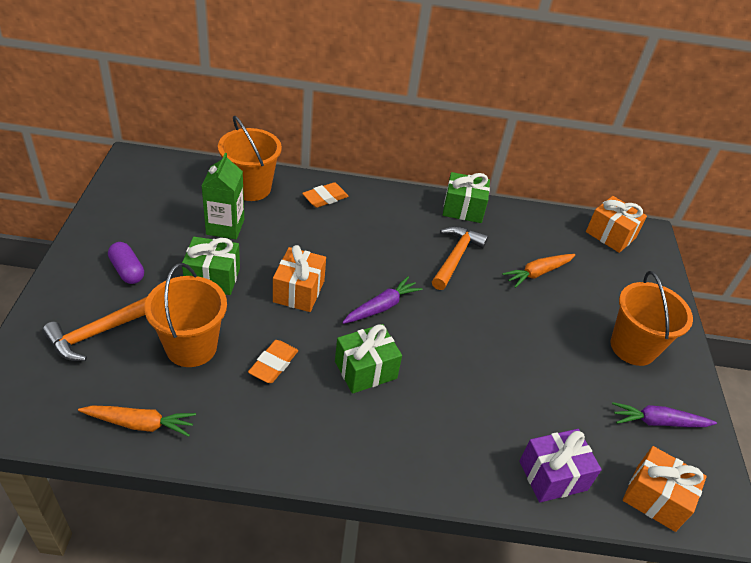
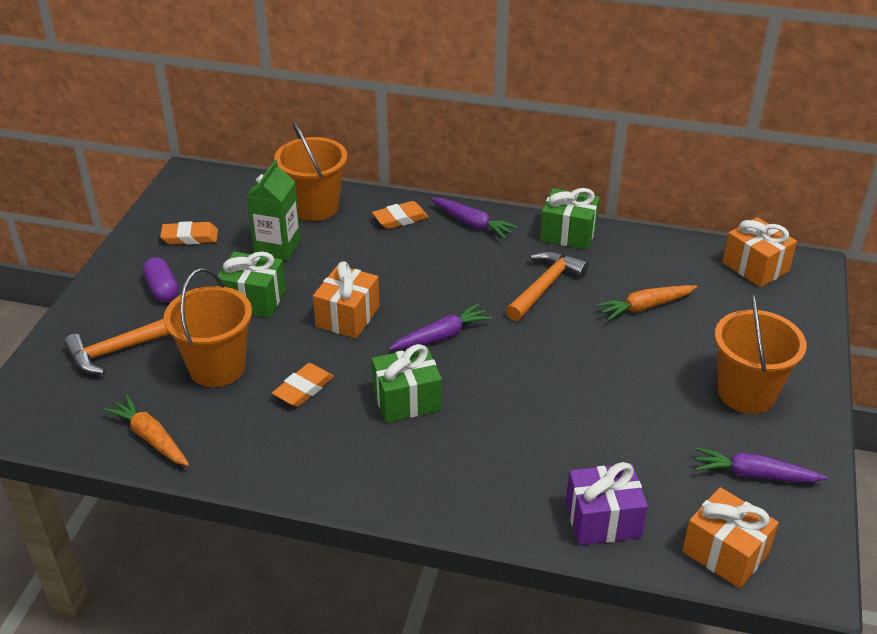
camera: 15 degrees right, 5 degrees down
orange carrot [78,405,196,437] -> orange carrot turned 150 degrees counterclockwise [103,395,189,466]
none -> orange eraser [160,221,218,245]
none -> purple carrot [431,198,518,239]

